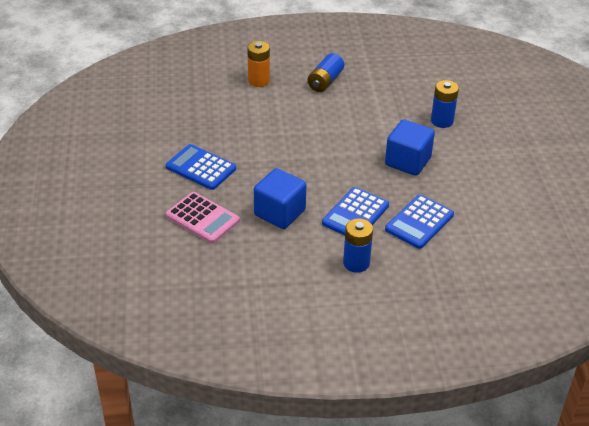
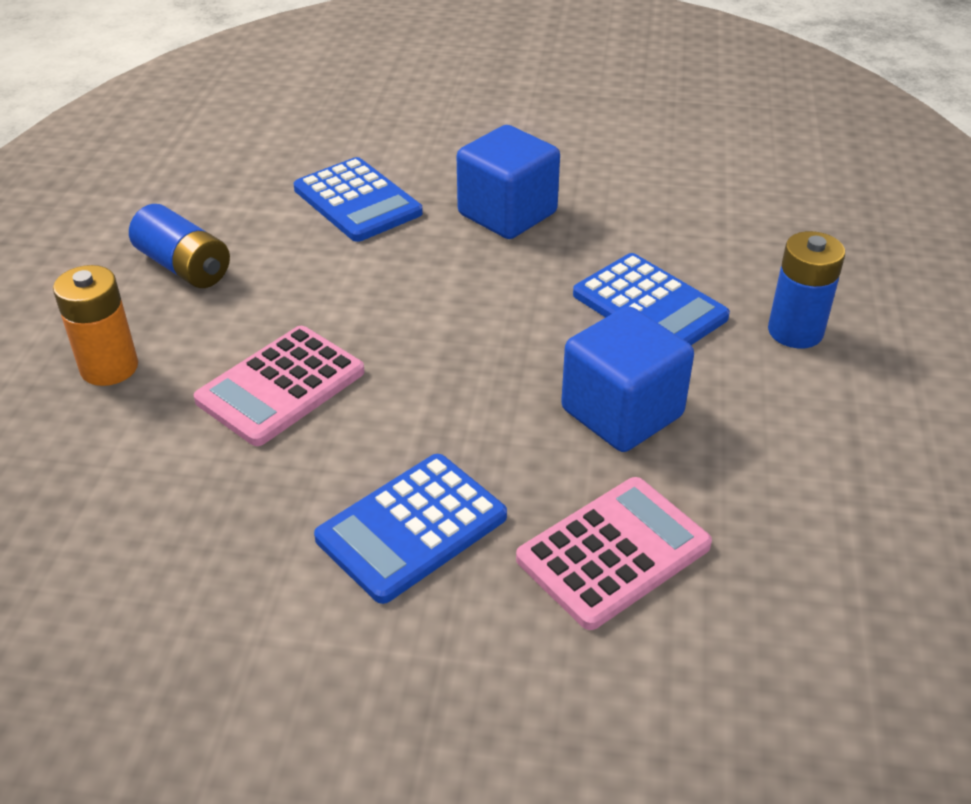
camera: 75 degrees left, 0 degrees up
blue calculator [385,195,454,249] -> blue calculator moved to [294,157,423,242]
blue battery [431,80,459,128] -> none
none -> pink calculator [194,326,365,446]

